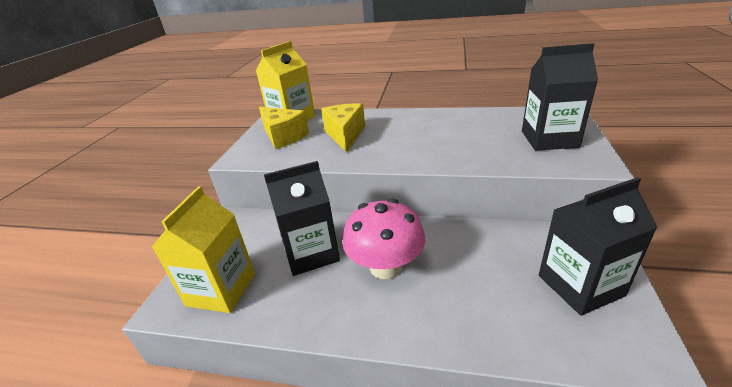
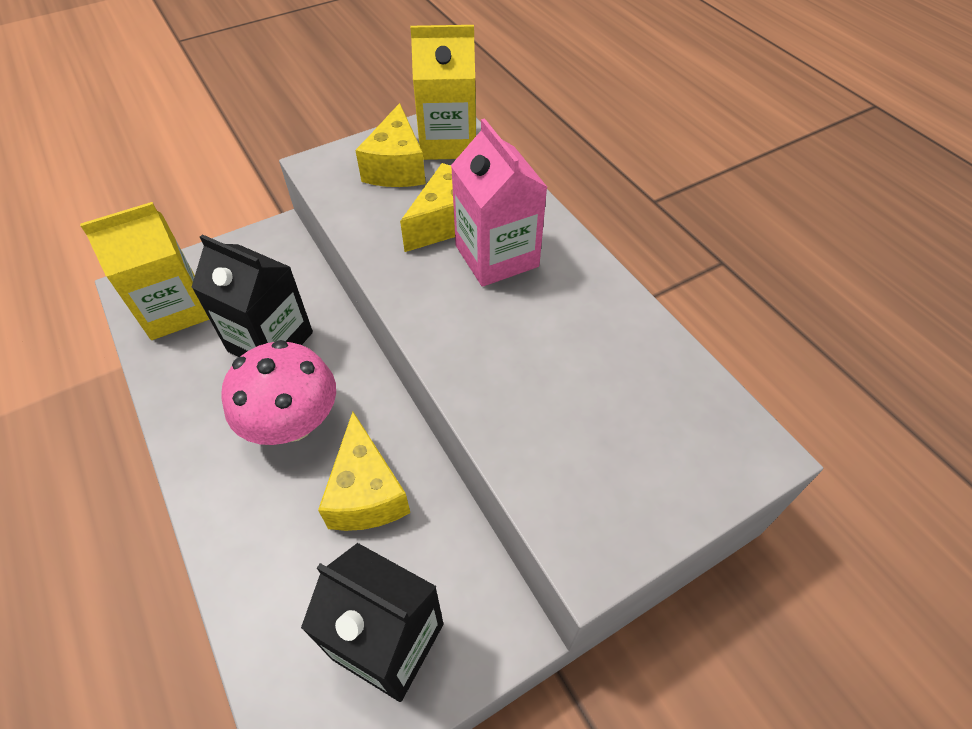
camera: 45 degrees right, 20 degrees up
black carton [522,43,598,150] -> none
none -> yellow cheese [318,412,410,531]
none -> pink carton [451,118,547,287]

